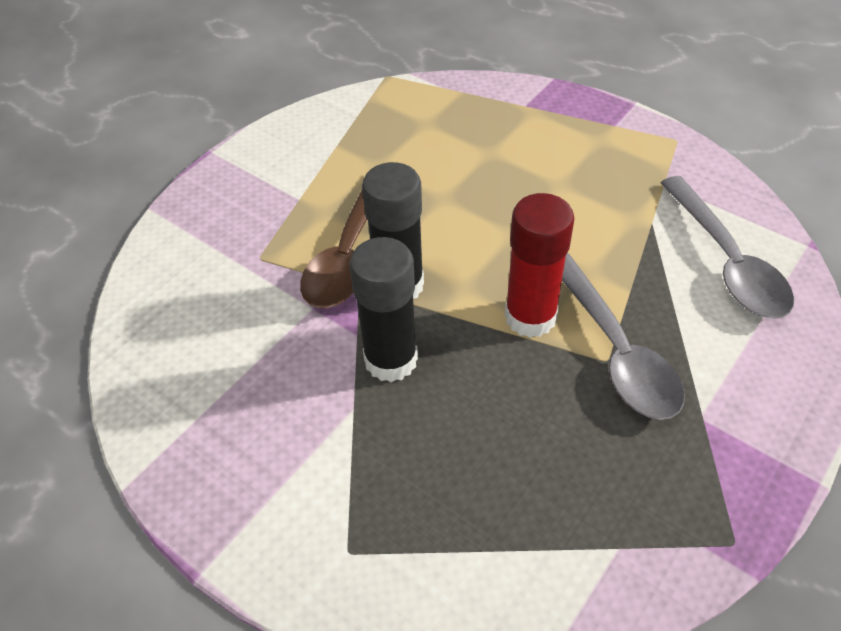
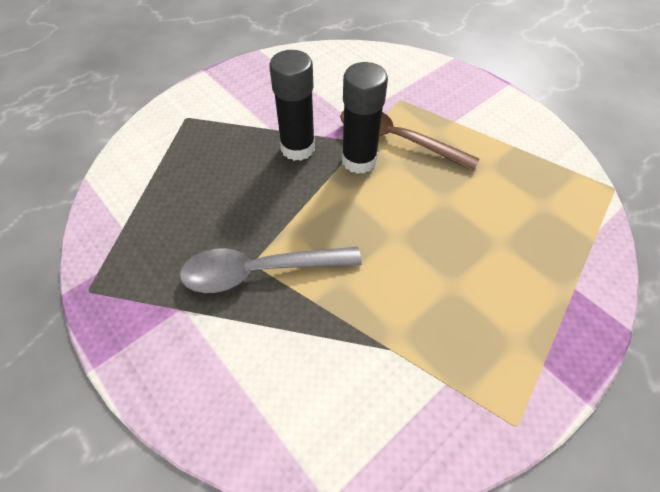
camera: 100 degrees right, 5 degrees up
red glue stick [505,193,575,338] -> none
grey spoon [660,176,794,319] -> none

